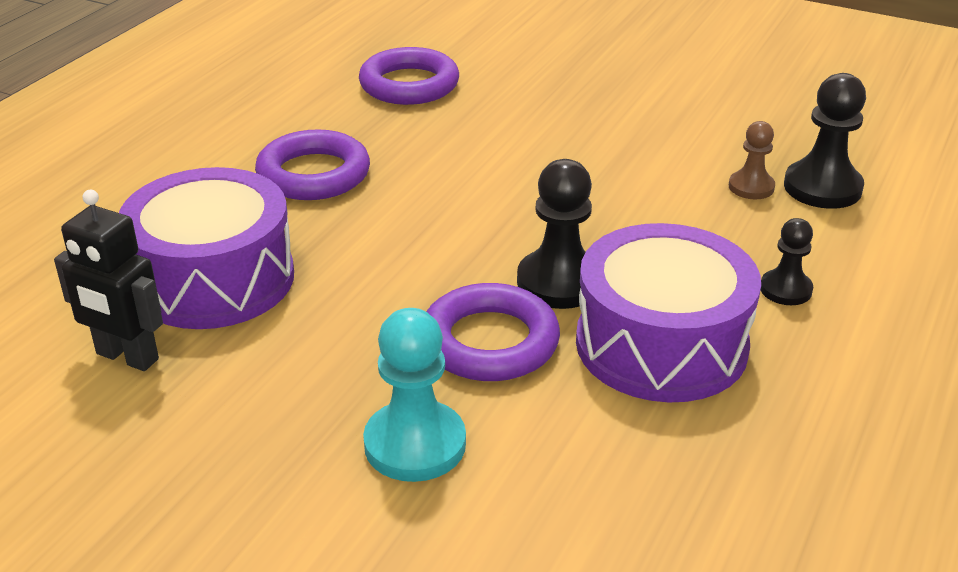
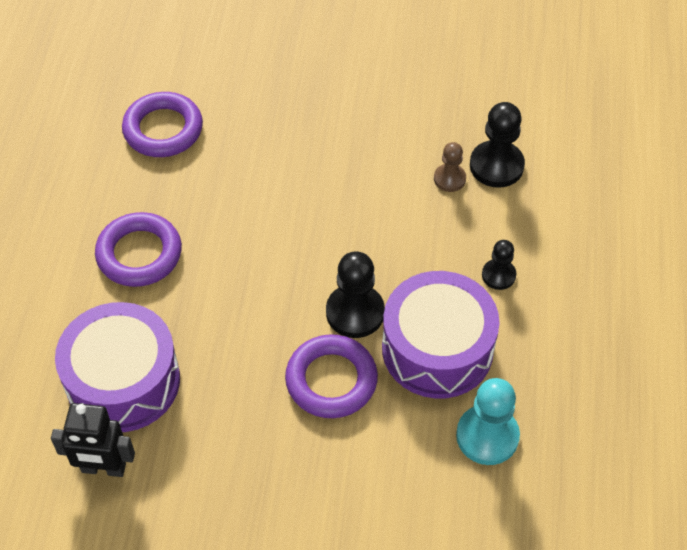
camera: 20 degrees left, 20 degrees up
turquoise pawn [363,308,466,482] -> turquoise pawn moved to [456,378,520,465]

